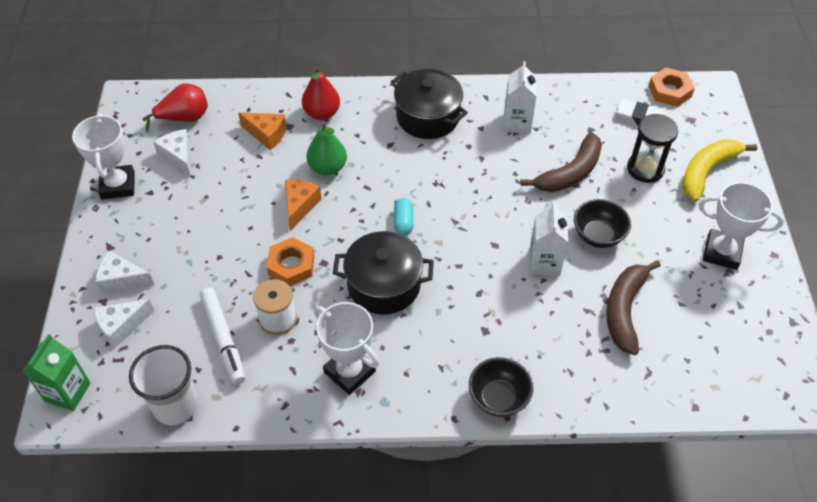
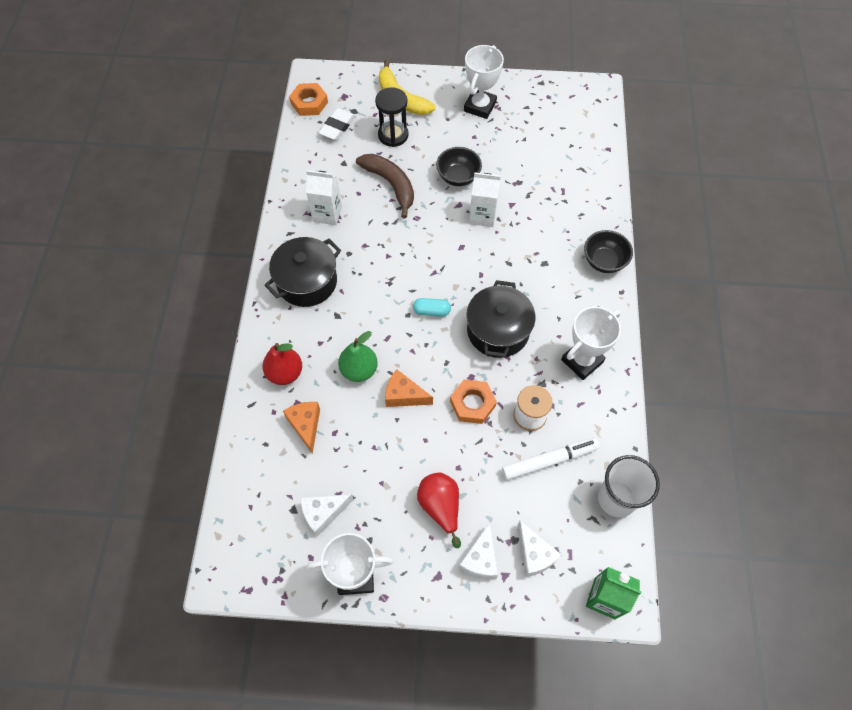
camera: 85 degrees left, 10 degrees up
red pear [142,83,208,132] -> red pear moved to [417,472,461,548]
orange cheese [238,112,287,150] -> orange cheese turned 45 degrees counterclockwise [283,402,320,454]
brown banana [606,260,661,355] -> none

